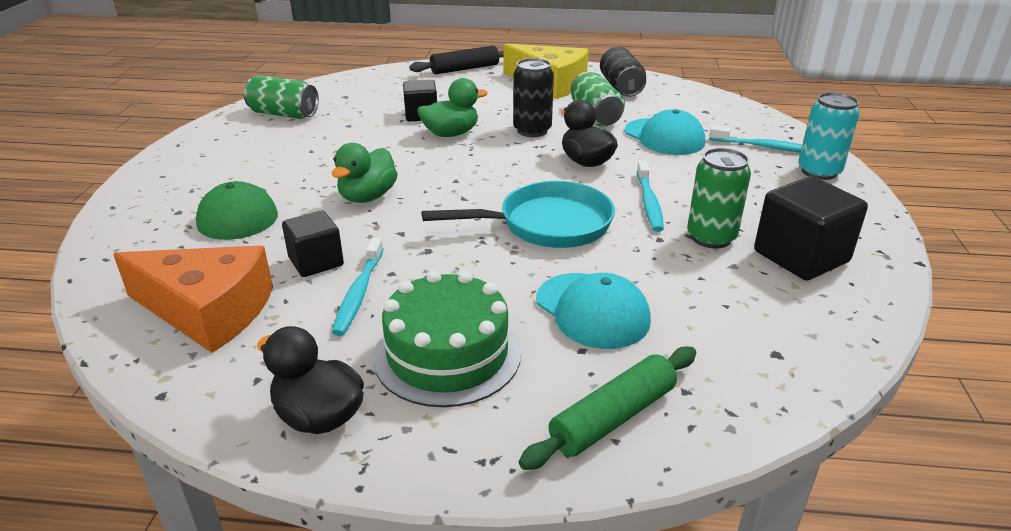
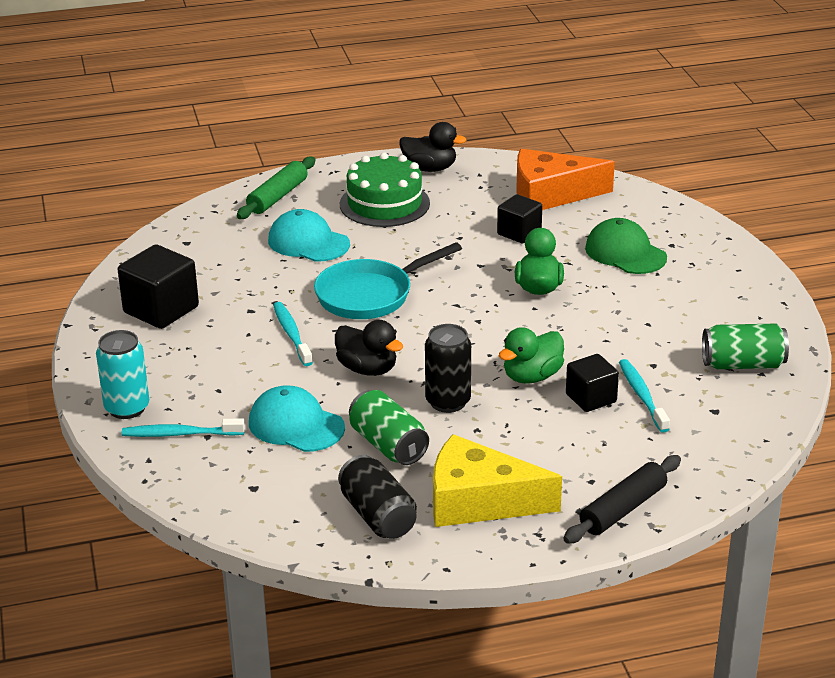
camera: 160 degrees right, 0 degrees up
turquoise toothbrush [332,237,384,336] -> turquoise toothbrush moved to [619,359,670,433]
green can [687,148,751,248] -> none

